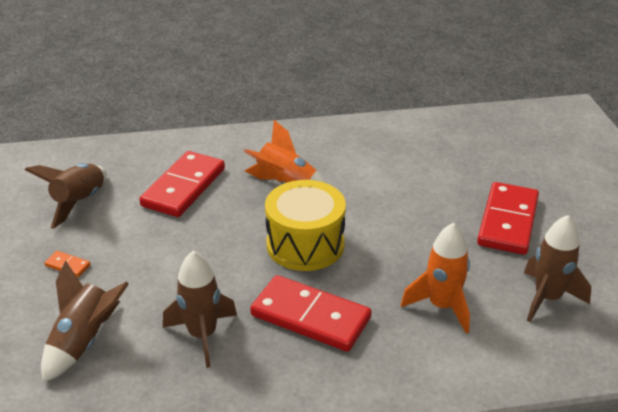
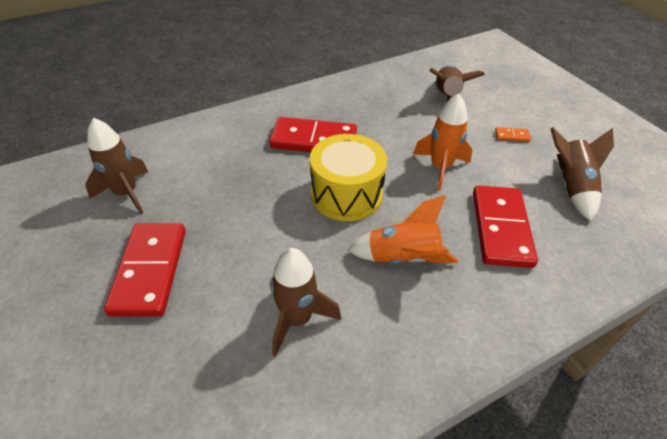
camera: 160 degrees right, 10 degrees up
brown rocket [163,251,237,368] -> brown rocket moved to [270,248,341,356]
orange rocket [401,223,470,333] -> orange rocket moved to [413,94,472,191]

